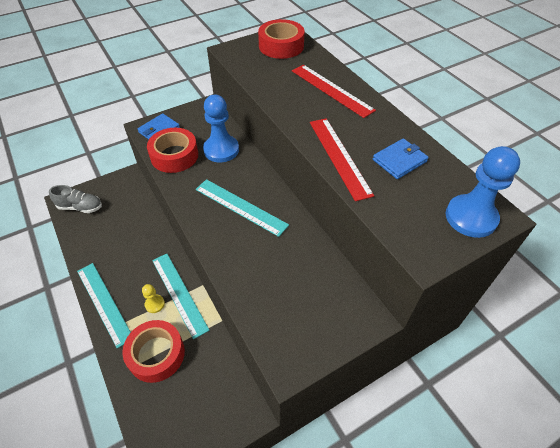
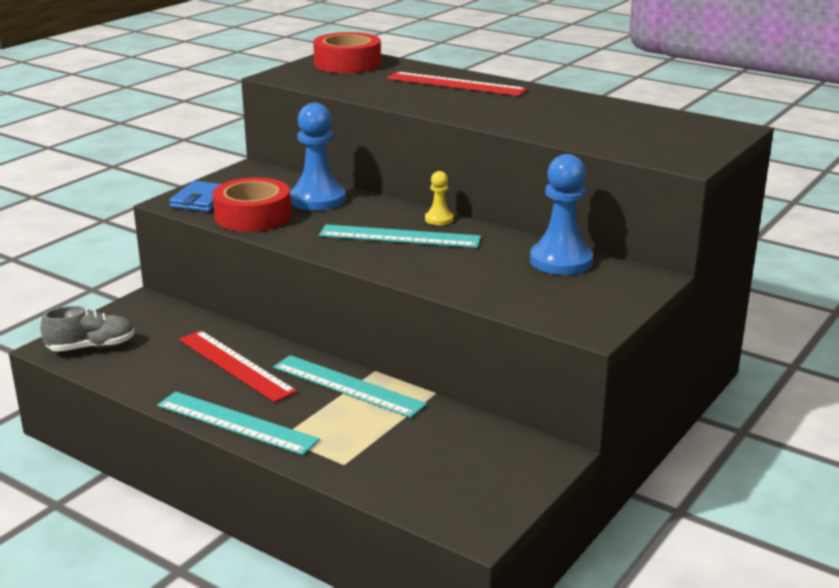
camera: 25 degrees left, 25 degrees down
red tape [122,320,185,383] -> none
yellow pawn [142,284,165,313] -> yellow pawn moved to [425,171,453,225]
red ruler [310,118,374,201] -> red ruler moved to [179,330,297,402]
blue wallet [373,138,429,179] -> none
blue pawn [446,146,520,238] -> blue pawn moved to [530,154,593,275]

